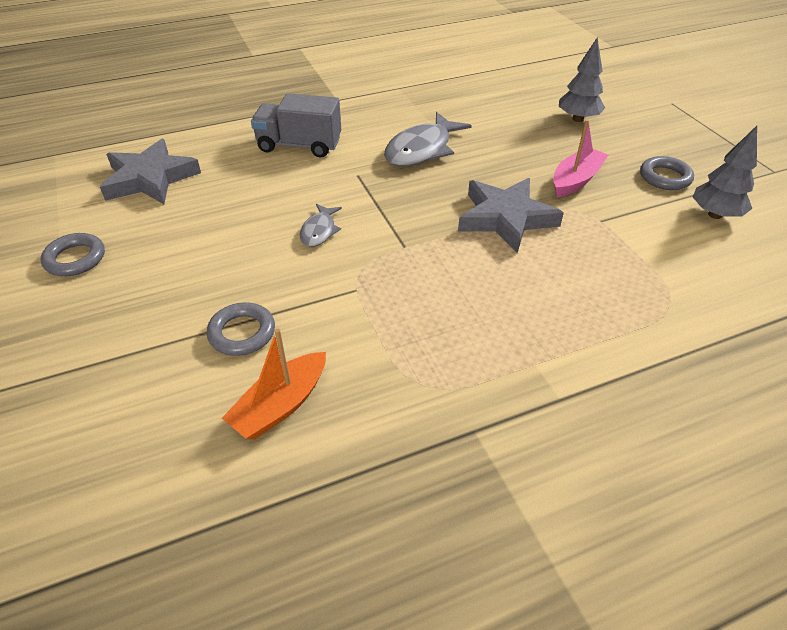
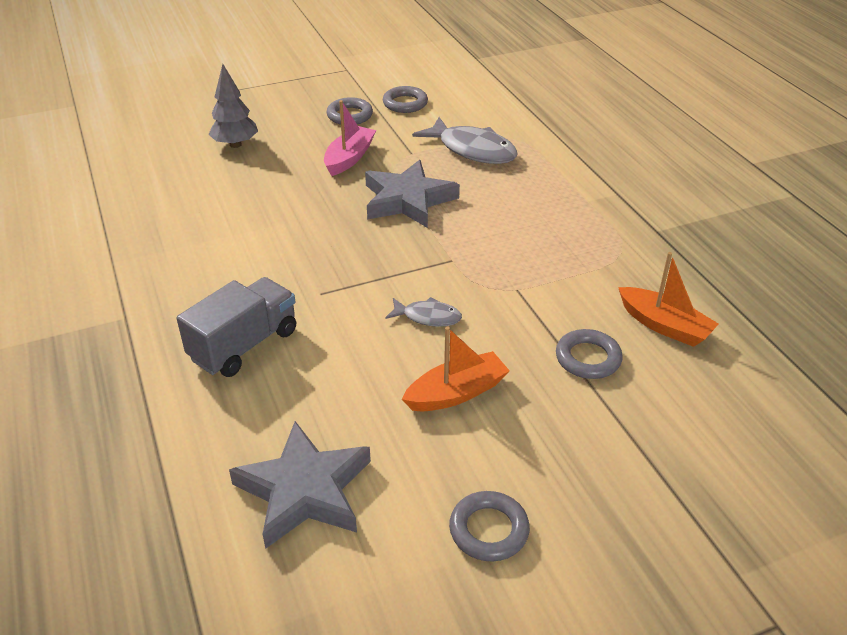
camera: 90 degrees left, 5 degrees down
grey truck [251,93,341,157] -> grey truck turned 150 degrees counterclockwise [176,277,296,377]
grey fish [384,112,472,167] -> grey fish moved to [412,117,518,164]
pink boat [553,119,608,197] -> pink boat turned 75 degrees clockwise [324,100,376,176]
grey tree [693,126,757,219] -> grey ring [383,86,428,113]
none -> orange boat [402,327,510,411]

